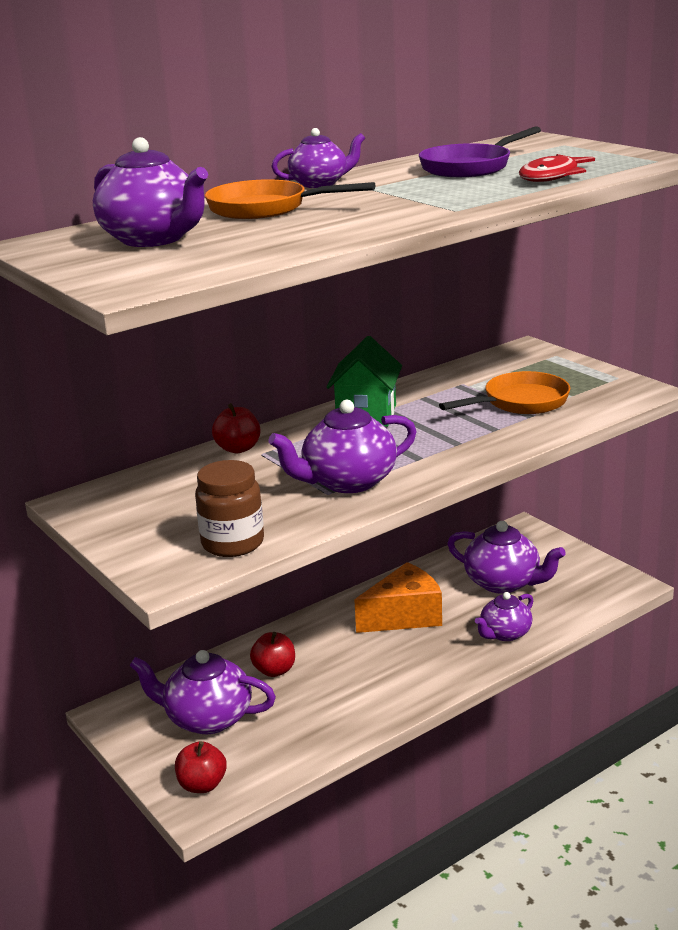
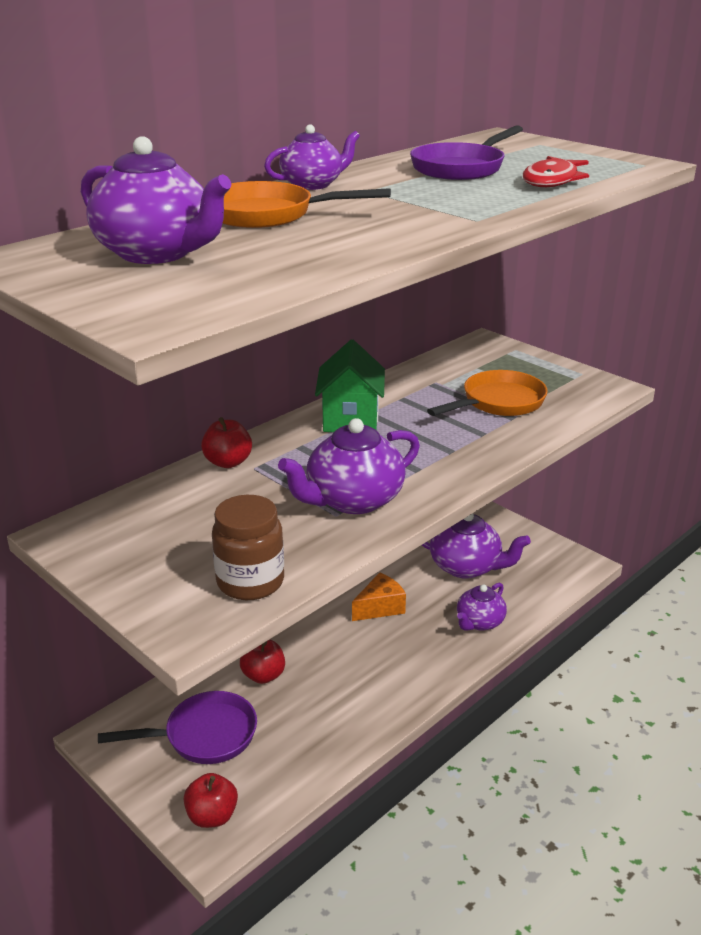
camera: 10 degrees left, 5 degrees up
purple teapot [129,650,276,734] -> purple pan [98,691,257,764]
orange cheese [354,562,442,633] -> orange cheese [352,572,406,621], size x0.66

